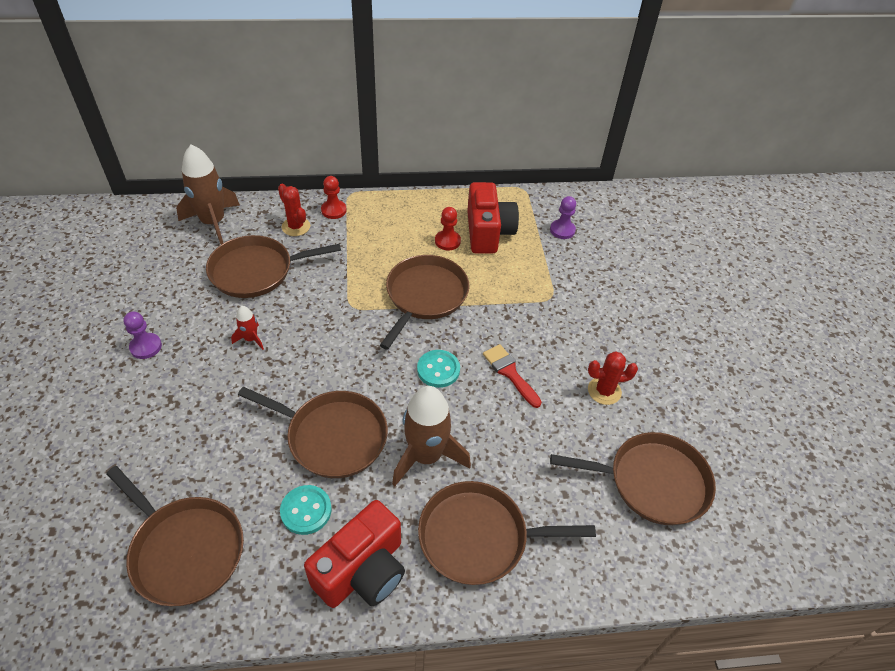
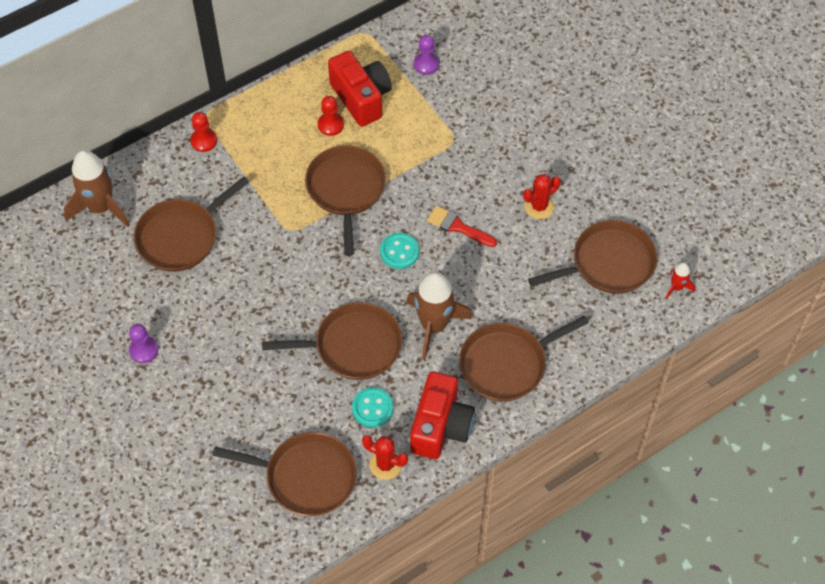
camera: 25 degrees left, 10 degrees up
red rocket [231,306,264,350] -> red rocket moved to [665,262,695,299]
red cactus [278,184,310,236] -> red cactus moved to [362,435,408,480]

